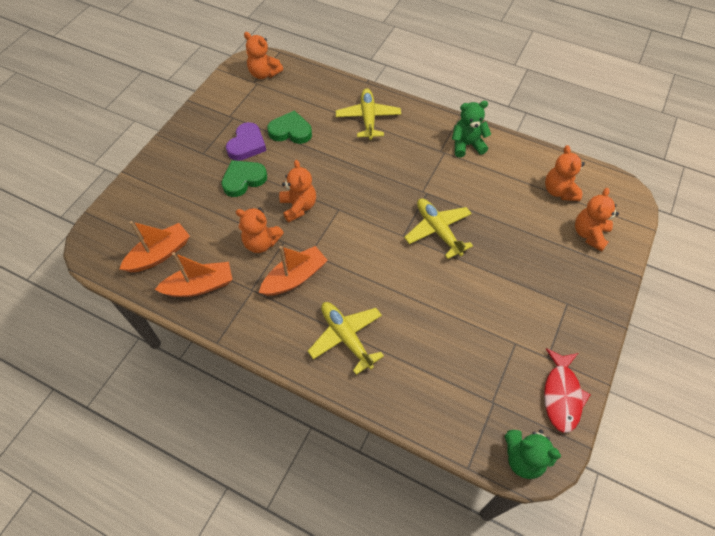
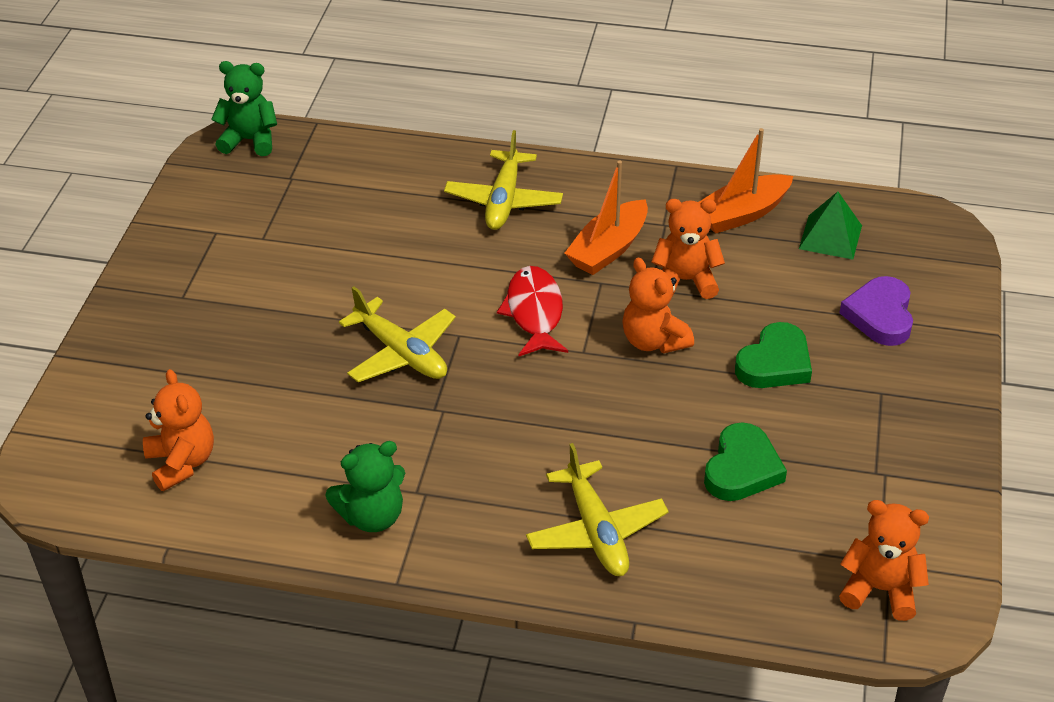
camera: 165 degrees right, 15 degrees down
orange boat [119,221,190,272] -> green pyramid [799,192,862,260]
purple heart [226,122,266,161] -> purple heart moved to [839,276,913,346]
green heart [267,111,312,144] -> green heart turned 60 degrees counterclockwise [704,422,787,501]
yellow plane [308,302,384,375] -> yellow plane turned 60 degrees clockwise [444,130,563,230]
red fish [544,348,591,433] -> red fish moved to [497,266,568,356]
orange teddy bear [575,188,619,252] -> none

